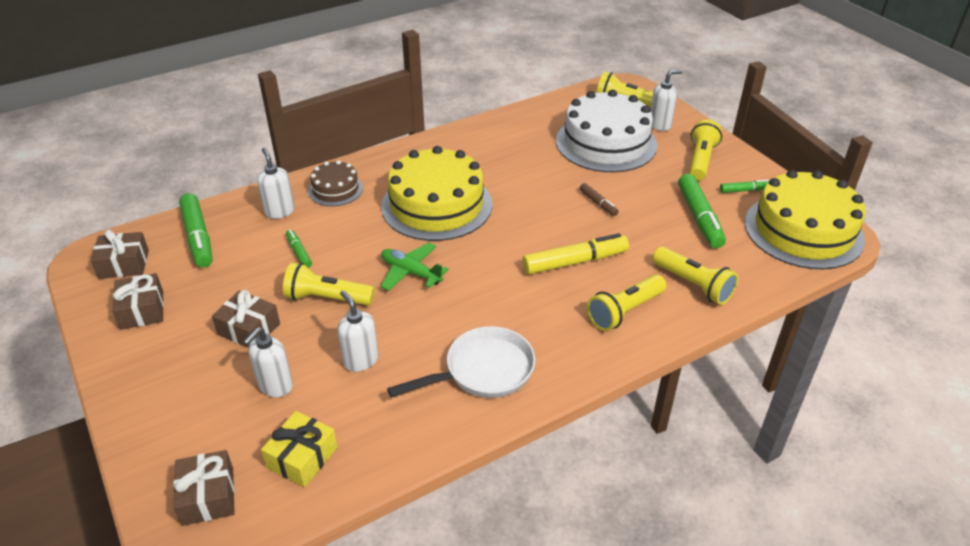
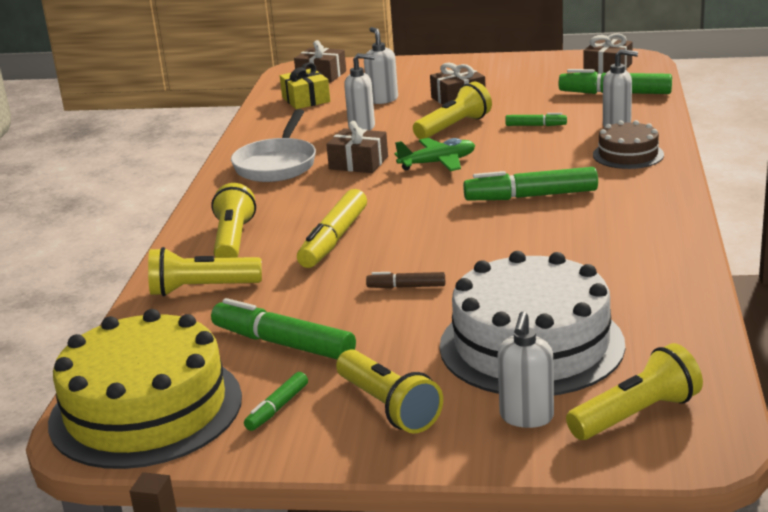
camera: 130 degrees right, 15 degrees down
brown gift [112,273,164,330] -> brown gift moved to [326,121,388,173]
yellow cake [381,146,492,241] -> green marker [463,167,598,200]

